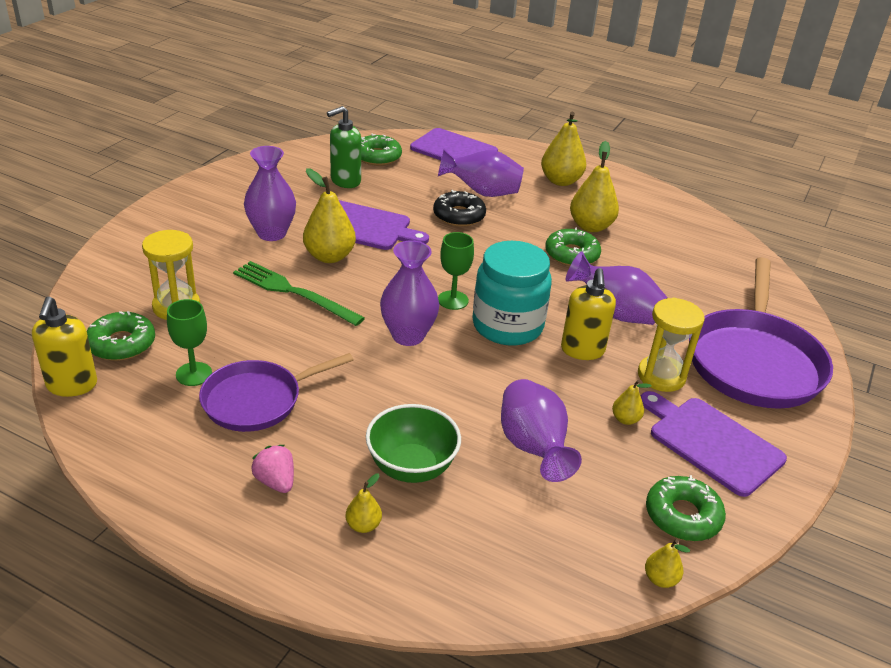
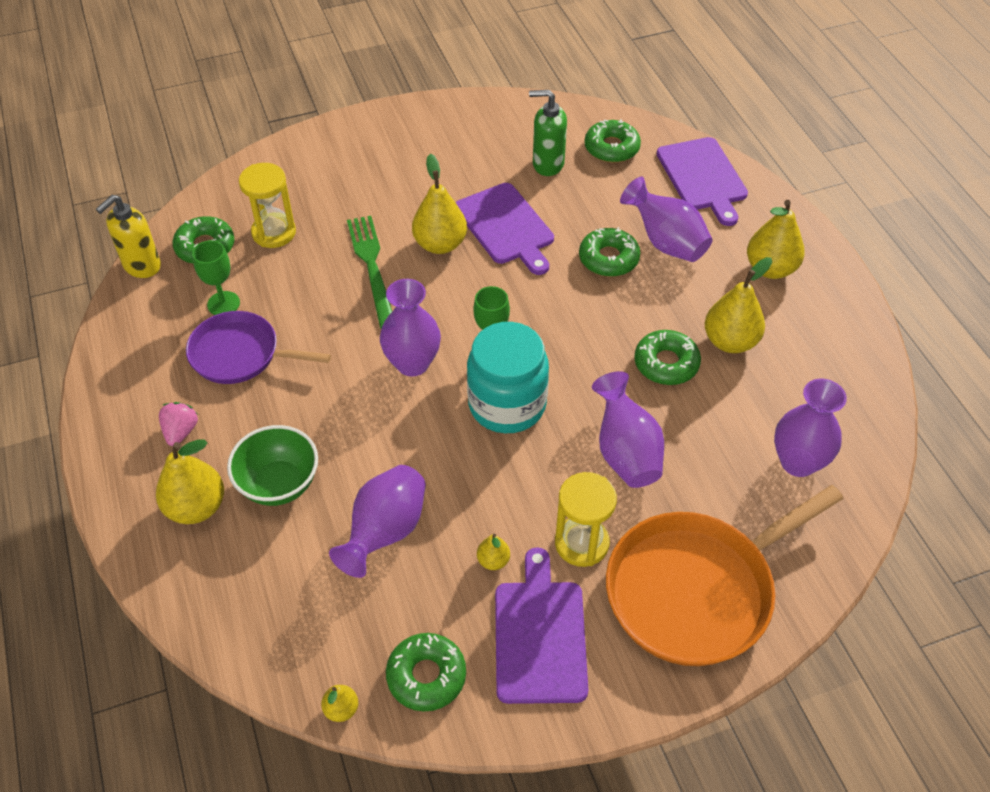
camera: 45 degrees right, 15 degrees up
purple vase [244,146,296,241] -> purple vase moved to [774,379,847,477]
yellow pear [345,473,382,533] -> yellow pear [156,440,224,524], size x2.02
black donut [433,190,486,227] -> green donut [579,227,640,277]
yellow soap dispenser [561,268,616,360] -> none
purple pan [689,257,833,409] -> orange pan [606,485,844,666]

